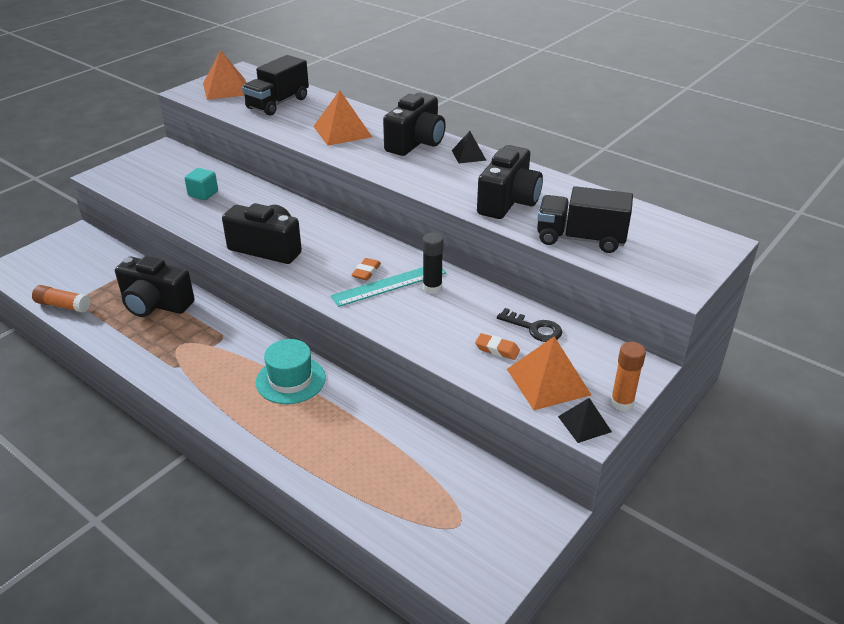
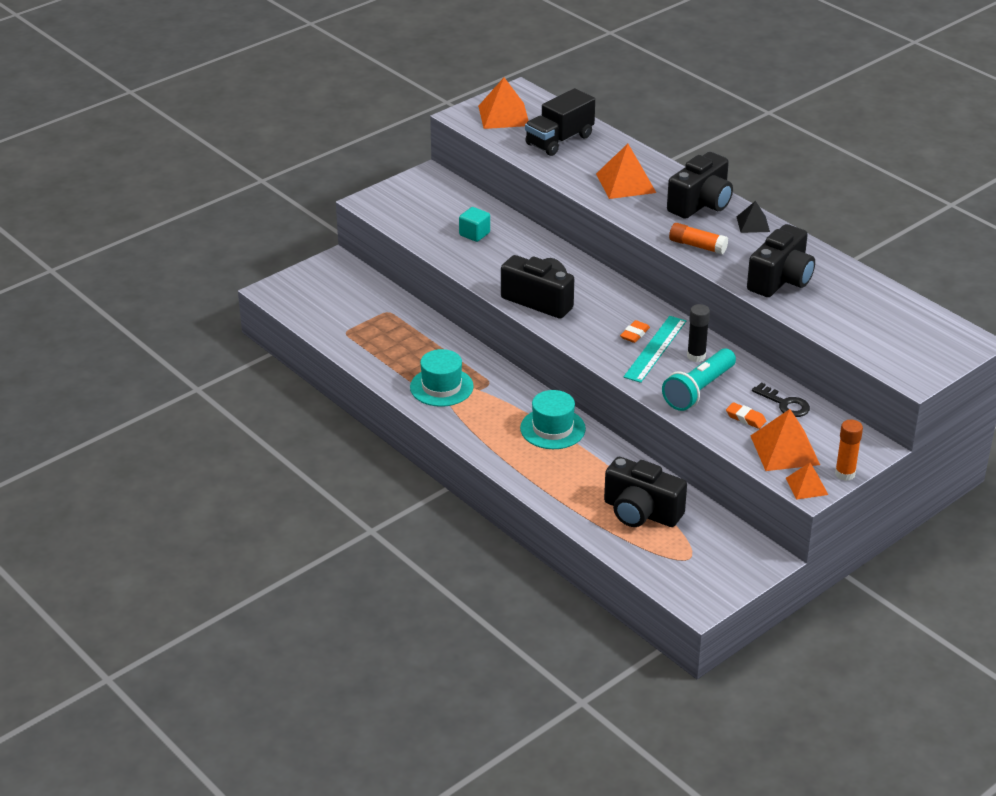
camera: 10 degrees right, 0 degrees up
orange glue stick [32,285,91,313] -> orange glue stick moved to [669,223,728,254]
black camera [115,256,195,317] -> black camera moved to [604,457,687,527]
turquoise ruler [331,267,446,307] -> turquoise ruler turned 45 degrees counterclockwise [624,316,686,383]
black truck [537,186,633,253] -> none
black pyramid [558,398,612,443] -> orange pyramid [786,463,828,500]
none -> turquoise hat [410,349,474,407]
none -> turquoise flashlight [662,348,736,411]

